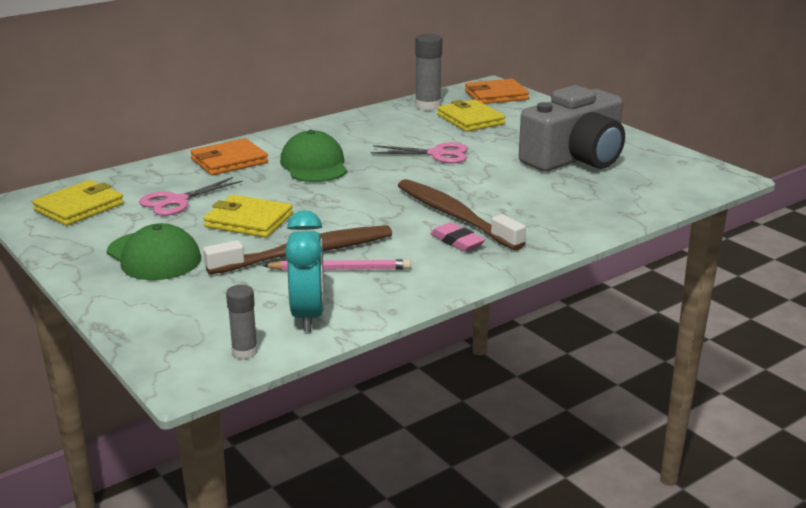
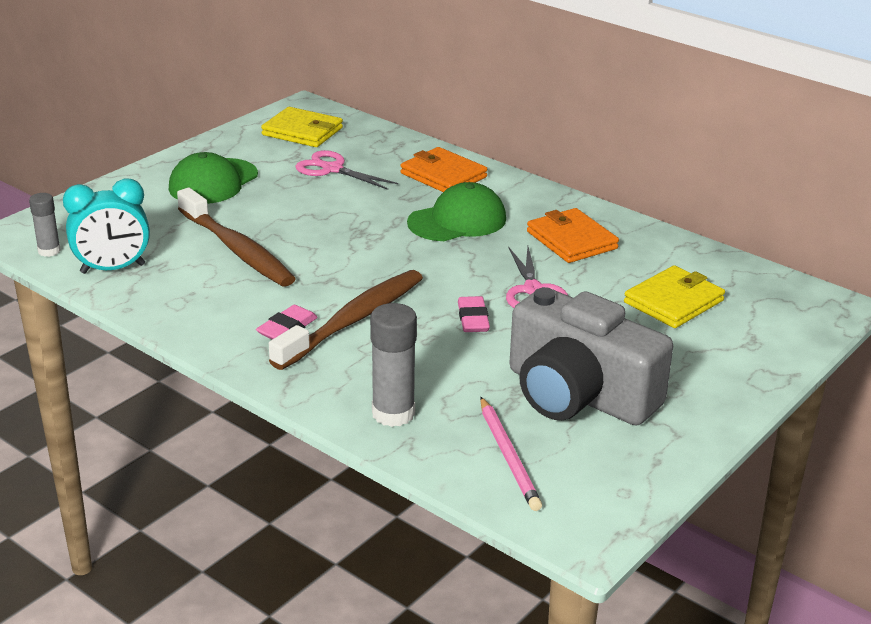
camera: 75 degrees right, 5 degrees up
yellow wallet [203,195,293,238] -> none
pink pencil [262,259,411,270] -> pink pencil moved to [480,397,542,511]
grey glue stick [415,34,442,111] -> grey glue stick moved to [370,303,417,427]
orange wallet [465,79,529,104] -> orange wallet moved to [527,208,619,263]
none -> pink eraser [458,296,490,332]

